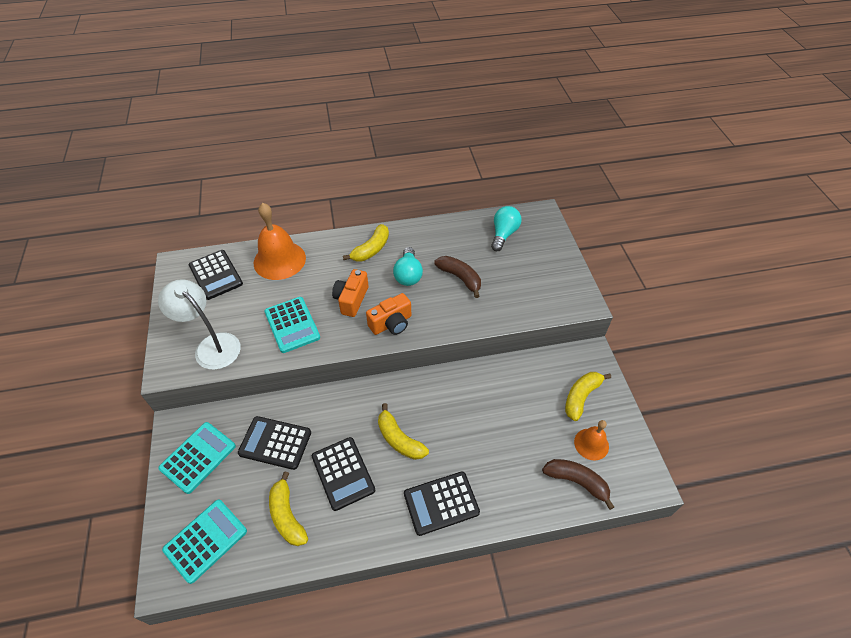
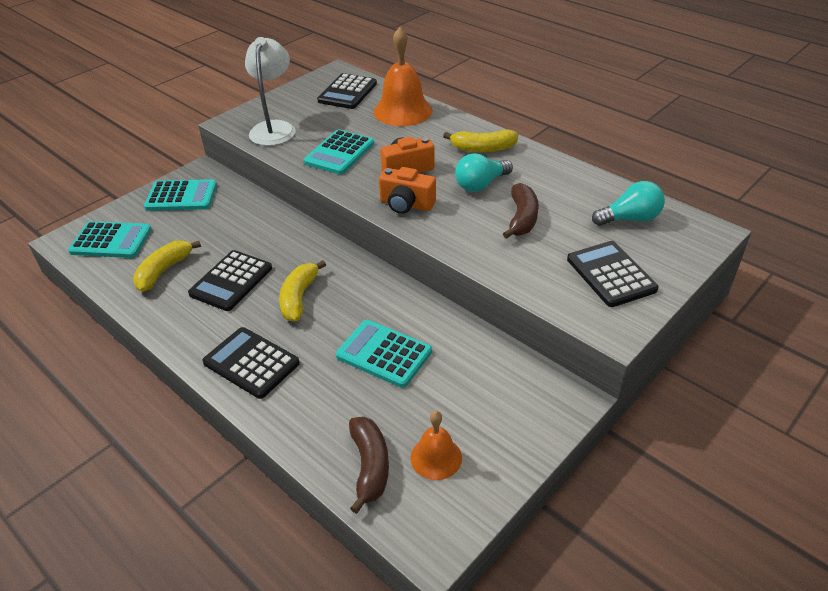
camera: 55 degrees right, 10 degrees down
black calculator [238,416,311,470] -> black calculator moved to [567,241,659,307]
yellow banana [565,372,611,421] -> none
none -> turquoise calculator [336,320,432,388]

